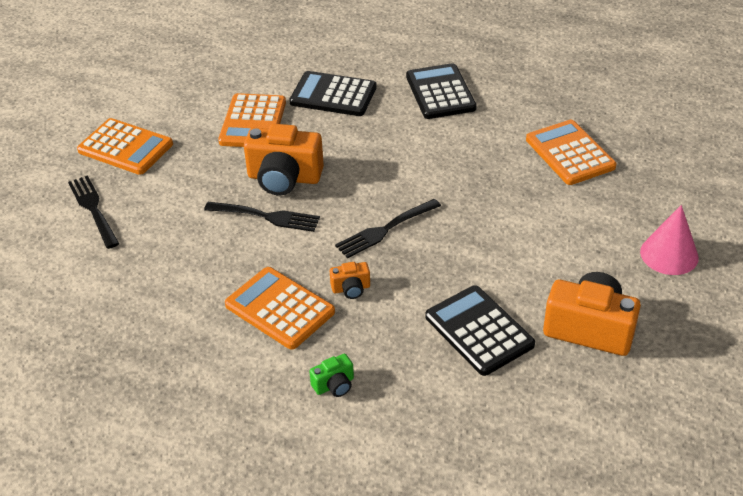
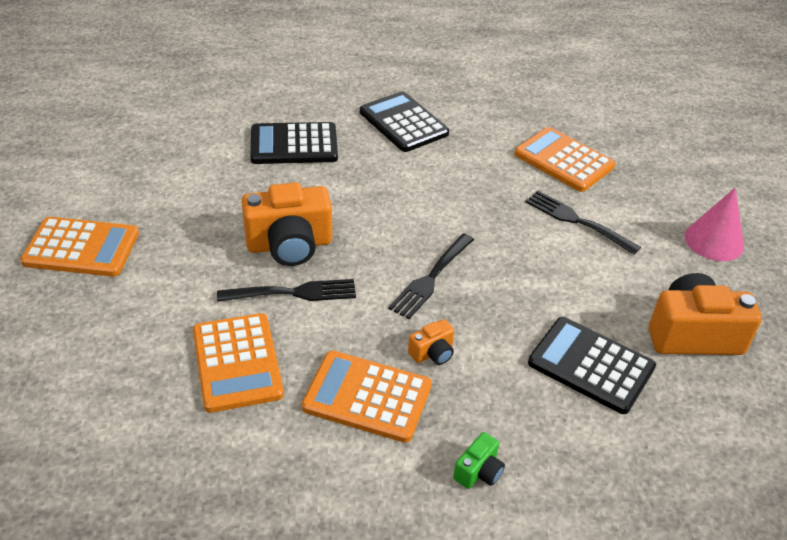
camera: 25 degrees left, 0 degrees up
black fork [68,175,119,249] -> black fork moved to [525,191,641,255]
orange calculator [218,93,286,147] -> orange calculator moved to [193,313,284,413]

